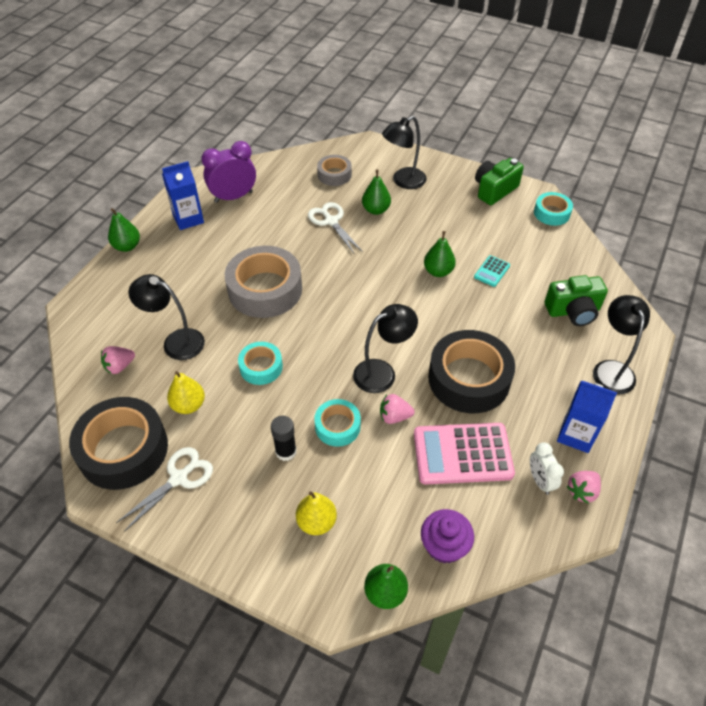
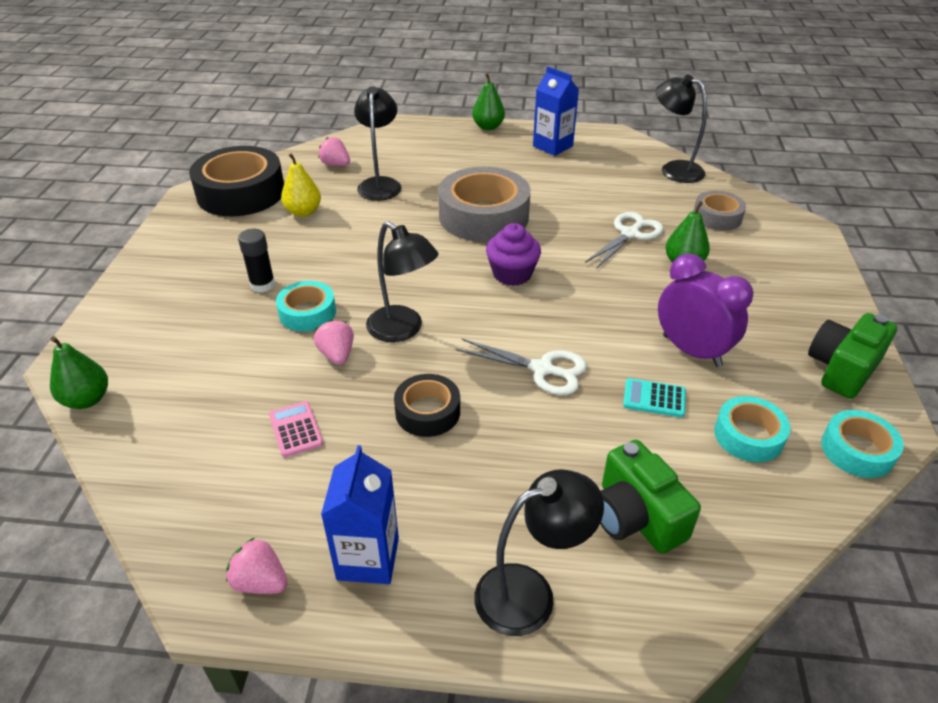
camera: 70 degrees right, 10 degrees down
white scissors [116,447,213,532] -> white scissors moved to [456,339,587,395]
purple clock [201,141,256,203] -> purple clock moved to [658,253,754,367]
turquoise tape [238,342,283,385] -> turquoise tape moved to [714,396,791,462]
yellow pear [296,491,337,535] -> none
black lamp [382,116,426,189] -> black lamp moved to [656,74,707,183]
pink calculator [414,423,515,484] -> pink calculator [269,401,323,457], size x0.47
purple cupcake [421,509,474,564] -> purple cupcake moved to [486,223,541,286]
green pear [424,231,456,277] -> none
black tape [428,330,515,413] -> black tape [394,374,460,437], size x0.53
green camera [475,158,524,205] -> green camera turned 75 degrees counterclockwise [808,313,897,399]
white clock [530,442,564,495] -> none

